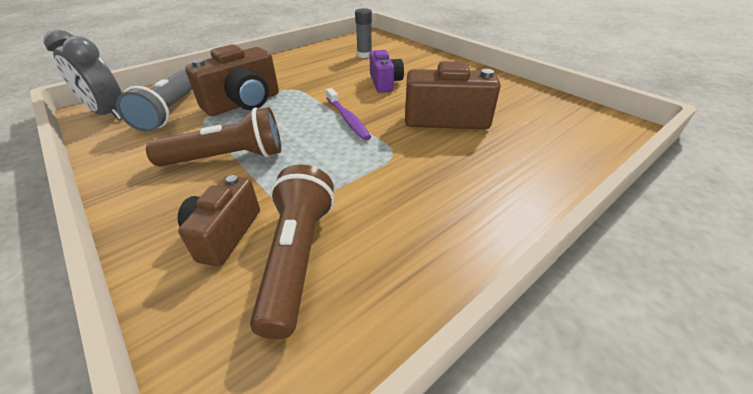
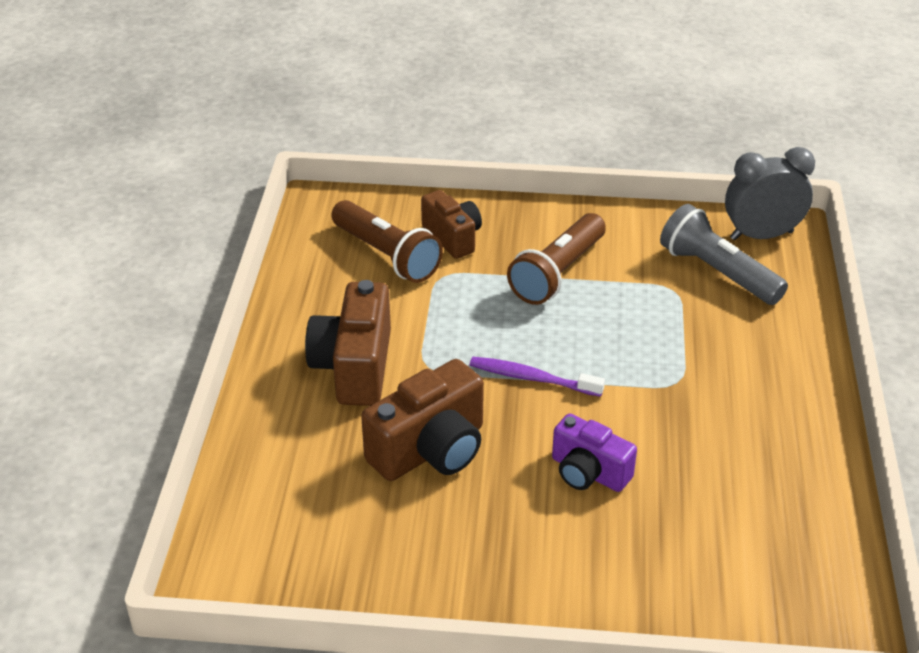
camera: 135 degrees right, 0 degrees up
brown camera [185,44,279,116] -> brown camera moved to [305,280,391,406]
grey glue stick [355,8,372,58] -> none

